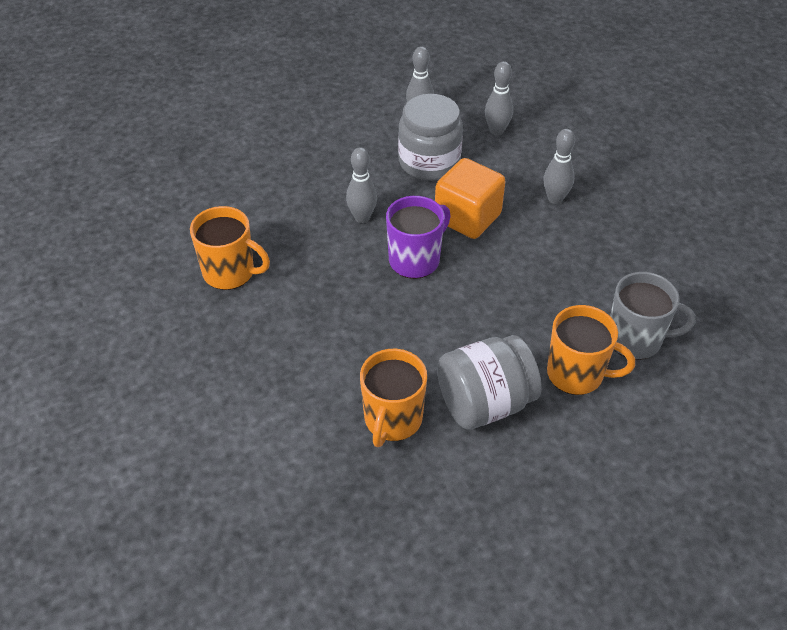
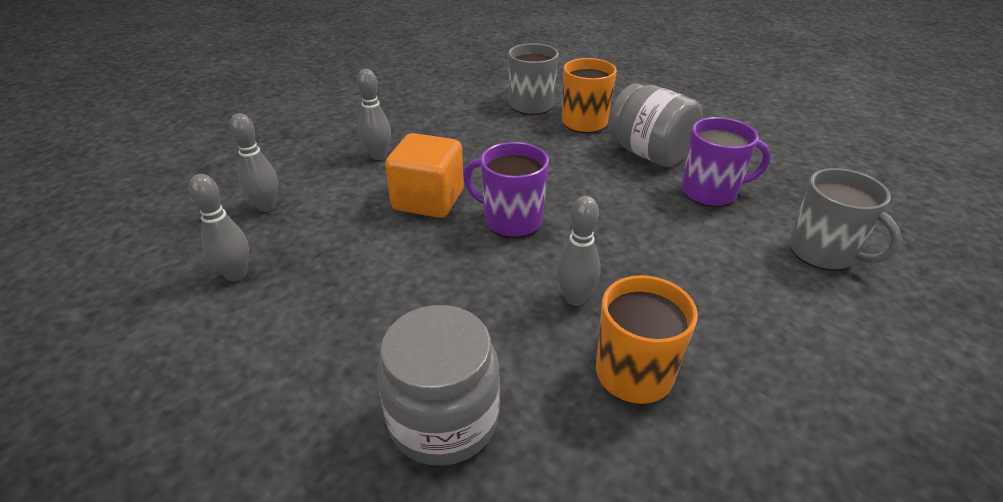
camera: 110 degrees left, 10 degrees down
grey bowling pin [346,147,377,223] -> grey bowling pin moved to [556,196,601,306]
orange mug [360,349,427,447] -> purple mug [682,117,771,207]
grey jar [398,94,463,180] -> grey jar moved to [377,305,500,466]
none -> grey mug [789,168,902,271]

